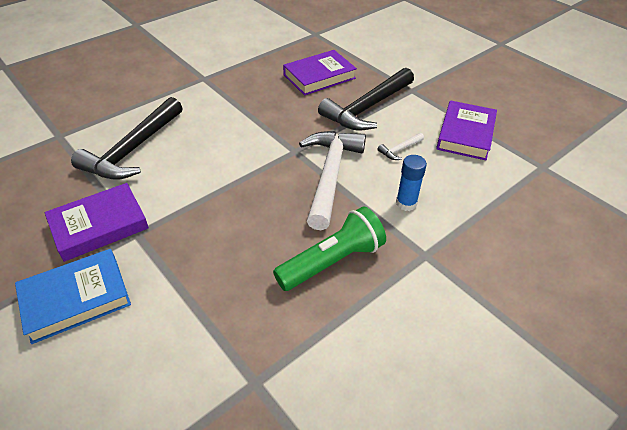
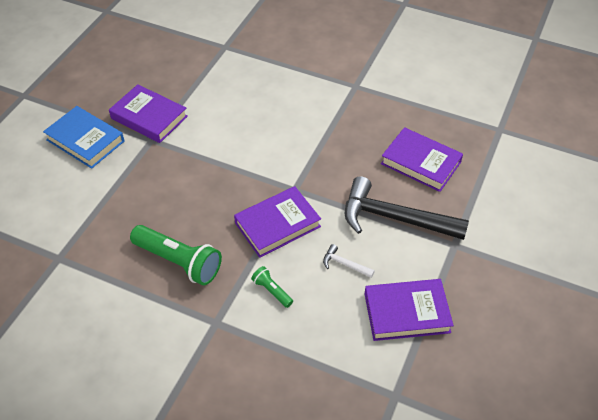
camera: 65 degrees right, 5 degrees up
black hammer [71,97,182,180] -> none
white hammer [299,131,366,230] -> purple book [234,186,321,258]
blue glue stick [396,155,427,211] -> green flashlight [251,266,293,308]

